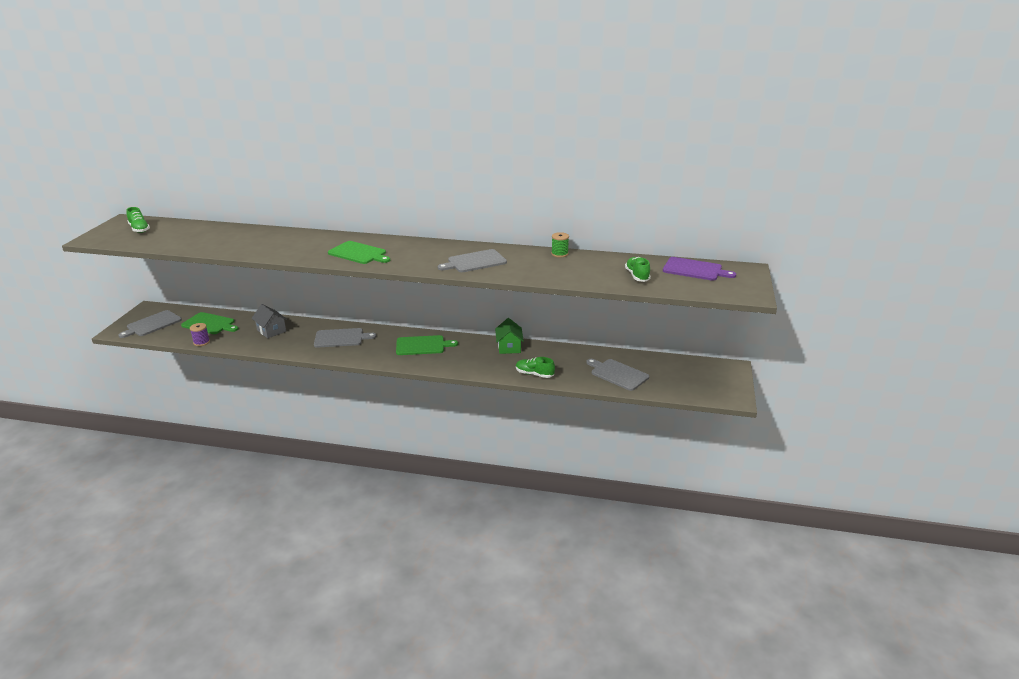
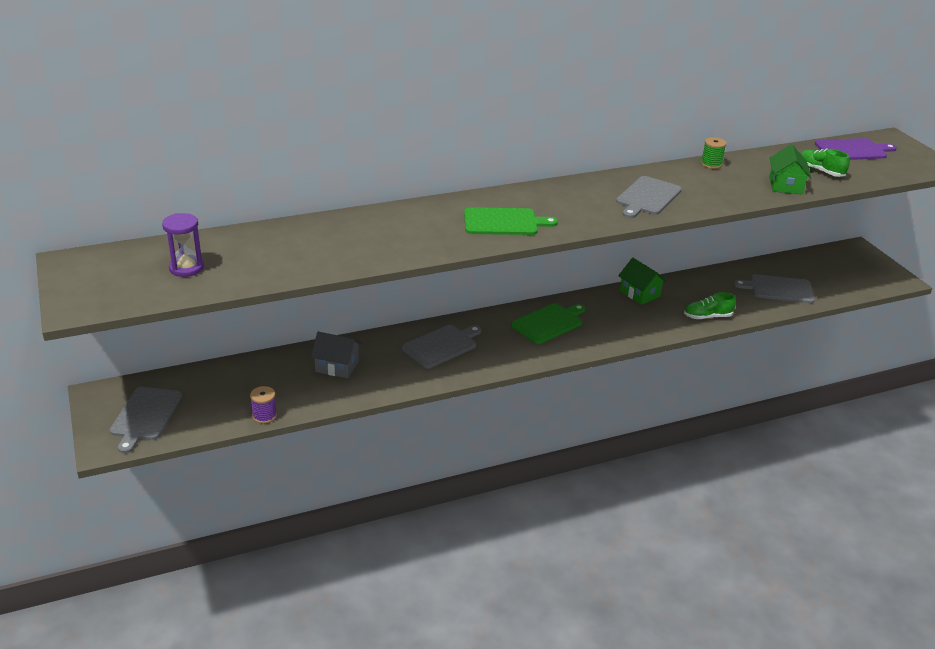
camera: 35 degrees left, 5 degrees up
green shoe [126,207,150,233] -> none
green cutting board [181,312,238,334] -> none
none -> purple hourglass [162,213,204,277]
none -> green house [769,144,812,195]

